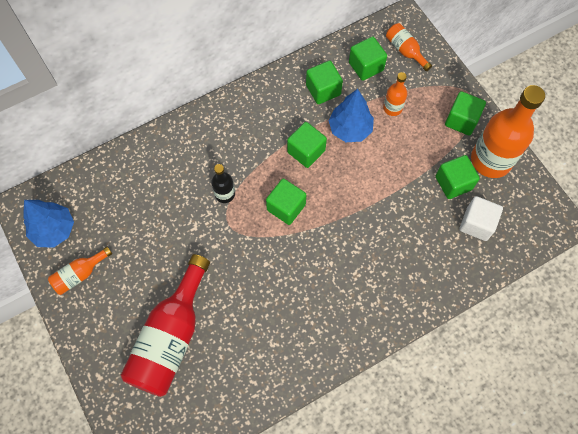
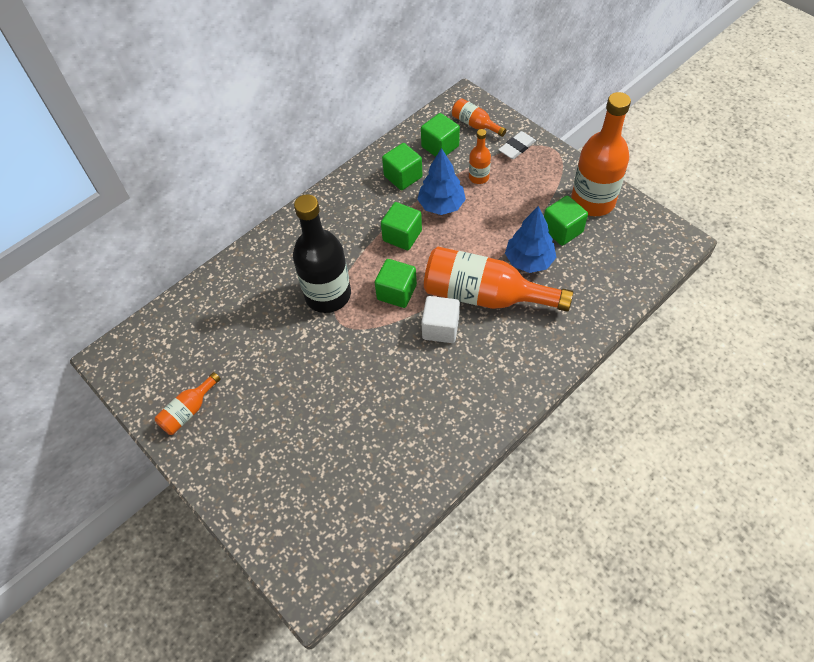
camera: 10 degrees left, 10 degrees down
blue tree [24,200,74,248] -> blue tree moved to [505,206,557,273]
red bottle [121,254,210,397] -> none
black bottle [211,164,235,203] -> black bottle [293,194,351,313], size x2.08
green cube [445,91,486,136] -> none
white cube [459,196,503,241] -> white cube moved to [421,296,460,343]
none -> orange bottle [424,247,573,312]
none -> white eraser [499,131,536,159]

